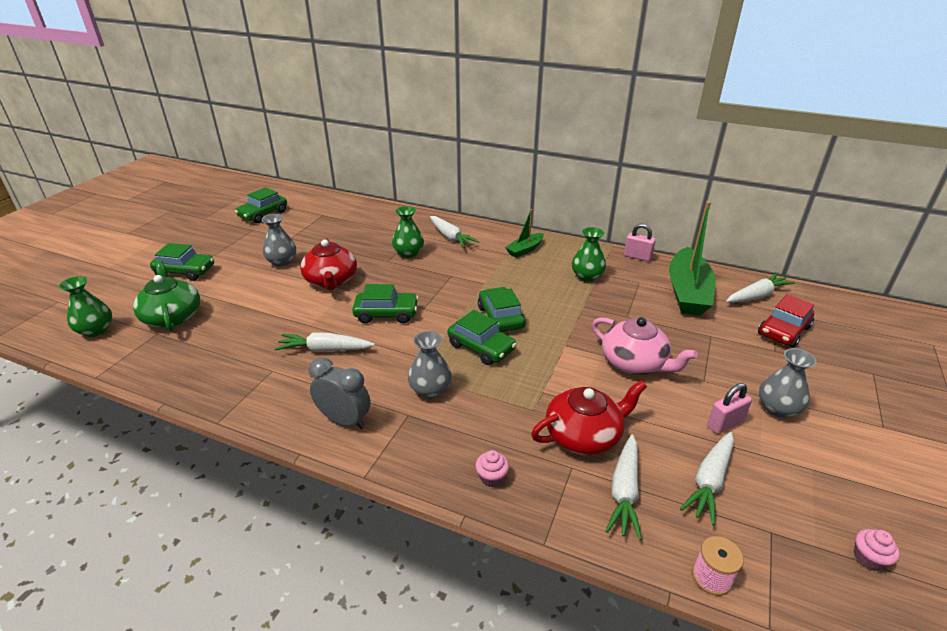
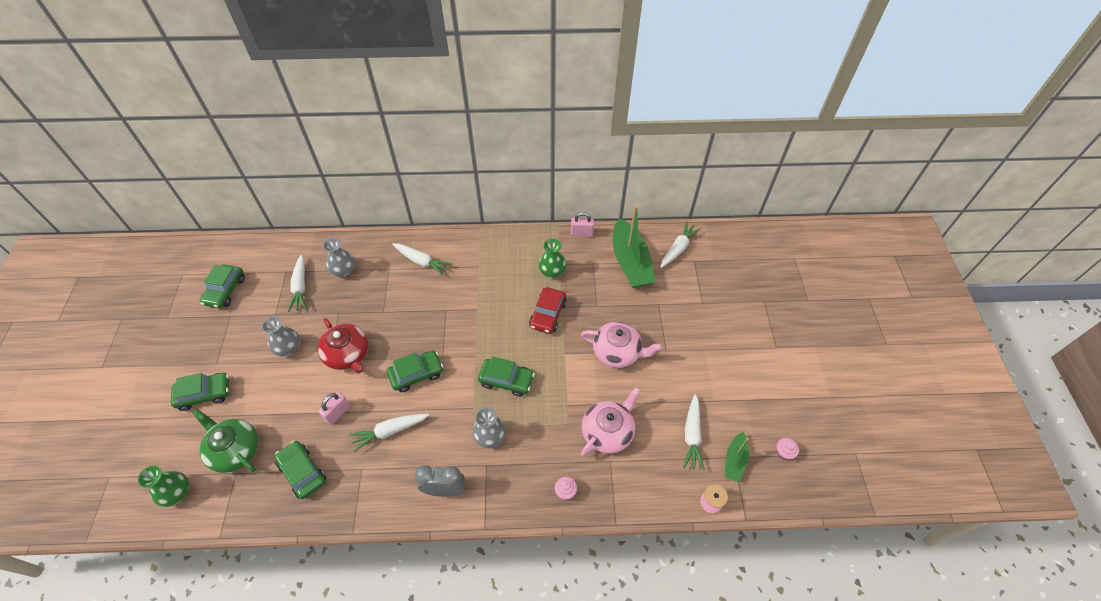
camera: 25 degrees left, 20 degrees up
green vase [392,206,424,258] -> none
green car [478,287,526,332] -> green car moved to [274,441,326,499]
green boat [505,209,544,258] -> green boat moved to [725,432,749,482]
red teapot [531,380,647,455] -> pink teapot [581,387,641,457]
white carrot [605,434,642,540] -> white carrot moved to [288,255,307,312]
pink padlock [707,383,752,434] -> pink padlock moved to [318,392,350,425]
red car [758,294,814,348] -> red car moved to [529,287,567,334]
grey vase [759,348,817,418] -> grey vase moved to [323,238,355,277]

